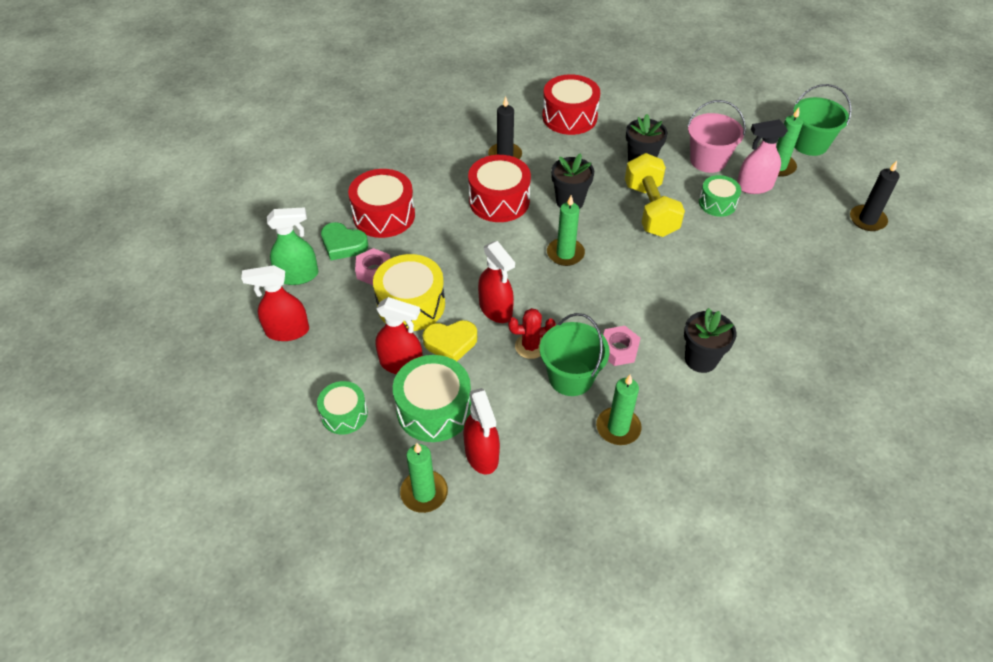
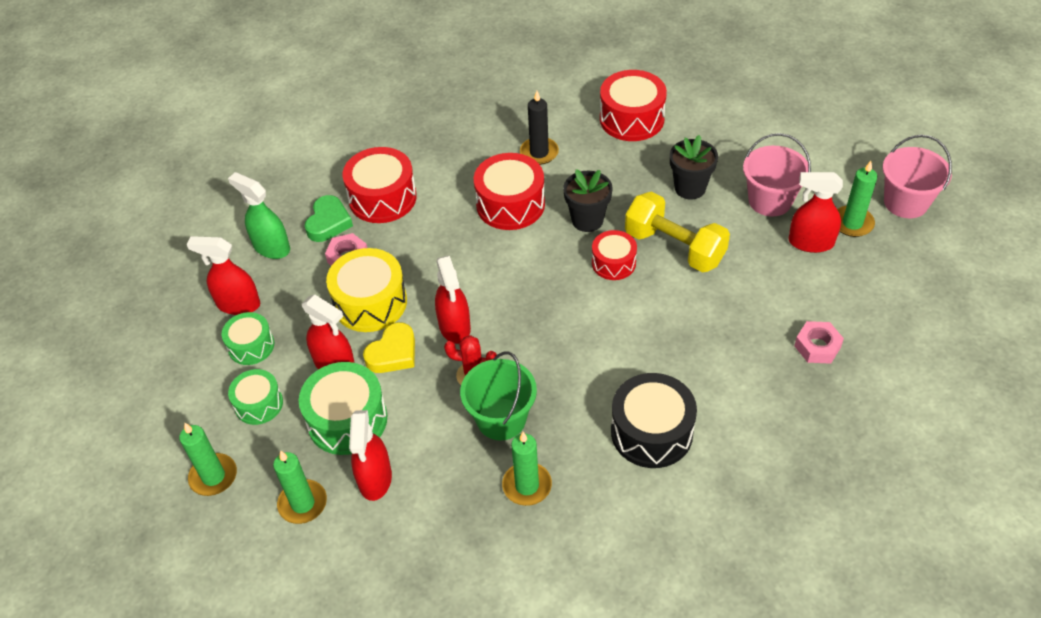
camera: 20 degrees right, 0 degrees up
green spray bottle [267,207,318,285] -> green spray bottle turned 150 degrees counterclockwise [228,172,290,259]
green heart [321,222,368,260] -> green heart turned 120 degrees counterclockwise [305,195,353,242]
yellow heart [423,320,477,361] -> yellow heart turned 60 degrees counterclockwise [363,322,415,373]
green candle [547,195,585,266] -> green candle moved to [179,423,237,496]
pink nut [603,326,640,366] -> pink nut moved to [794,321,844,364]
yellow dumbbell [625,153,685,237] -> yellow dumbbell turned 60 degrees counterclockwise [625,192,730,273]
black flower pot [684,308,737,373] -> black drum [611,373,697,468]
green drum [699,175,741,217] -> green drum moved to [222,312,274,365]
pink spray bottle [737,119,788,194] -> red spray bottle [788,172,843,253]
green bucket [793,84,852,156] -> pink bucket [882,135,952,218]
black candle [850,161,900,231] -> none
none -> red drum [592,230,637,280]

